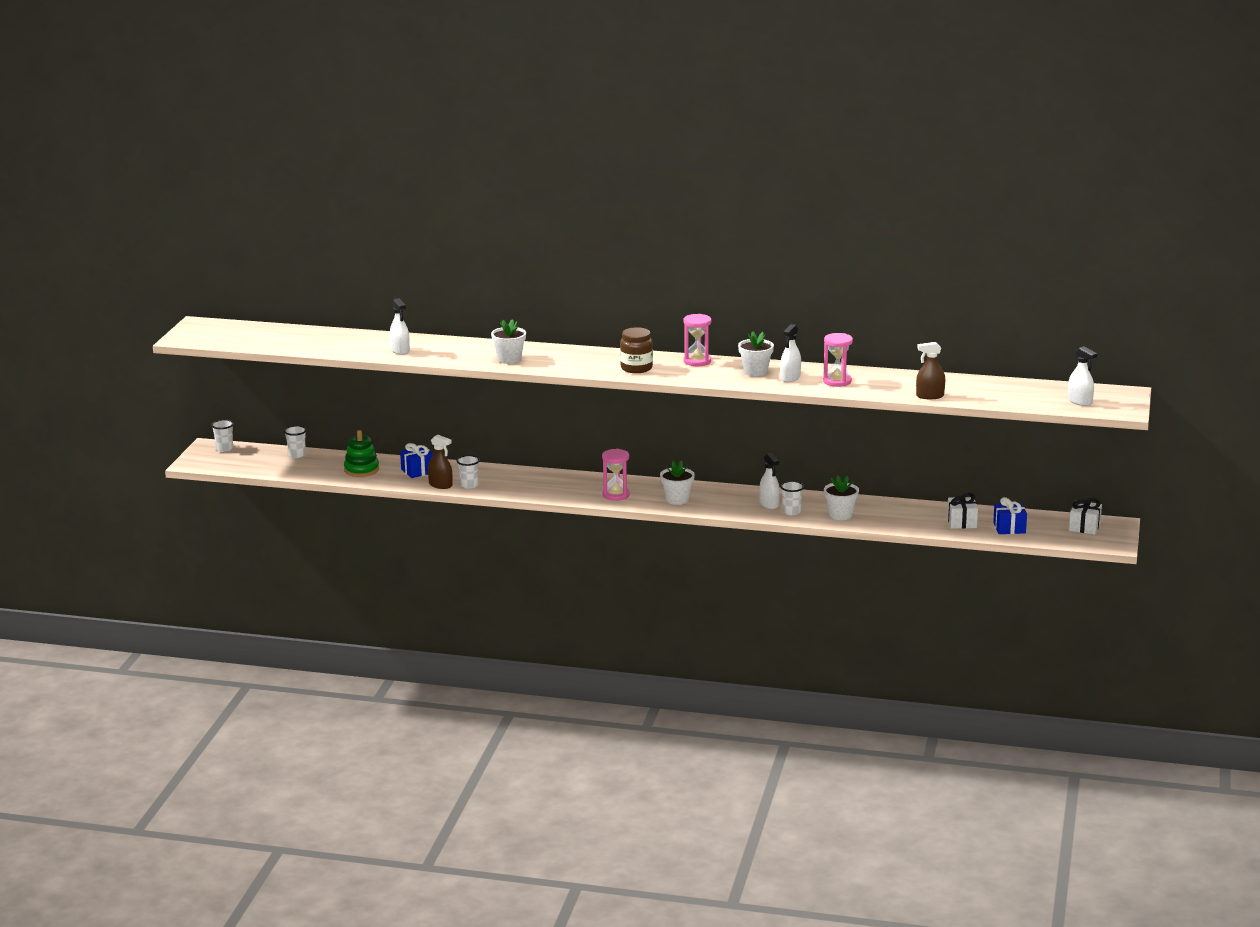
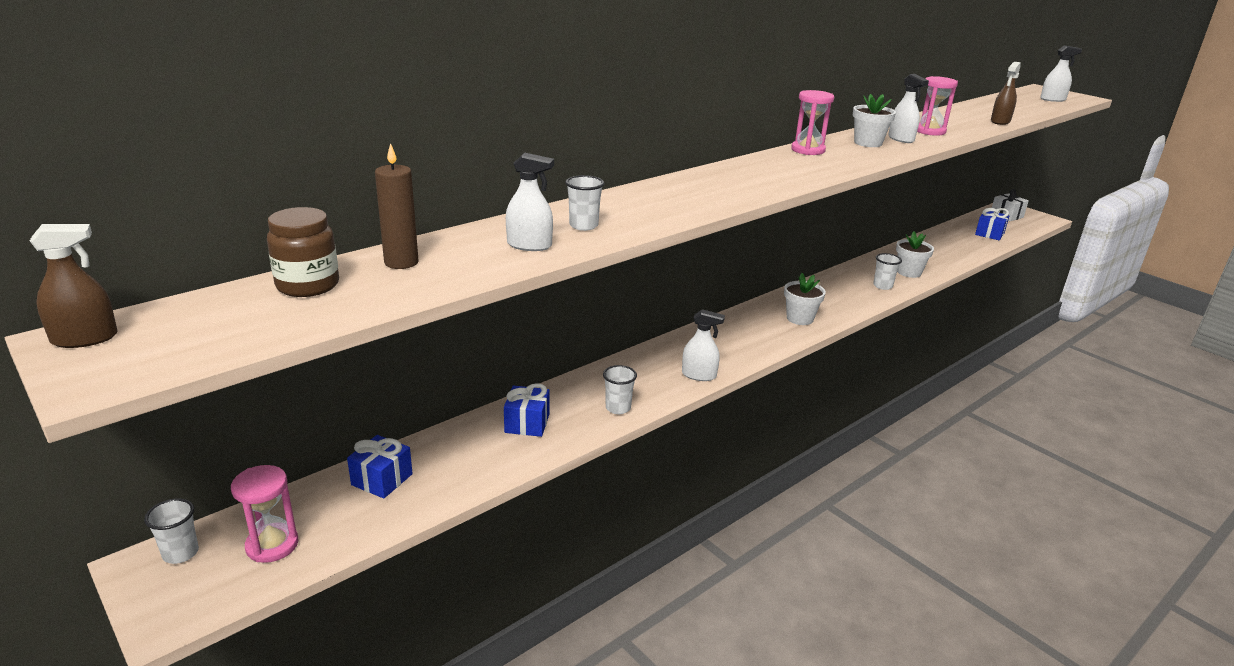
camera: 55 degrees left, 5 degrees up
white cup [284,426,307,458] -> white cup moved to [565,175,604,231]
green stacking toy [344,430,379,477] -> none
brown spray bottle [428,435,452,489] -> brown spray bottle moved to [30,224,118,348]
white flower pot [491,319,526,364] -> none
pink hourglass [602,449,630,501] -> pink hourglass moved to [231,465,299,563]
brown jar [620,327,653,373] -> brown jar moved to [267,207,339,297]
white spray bottle [759,453,780,509] -> white spray bottle moved to [682,309,725,381]
white gift [947,493,978,528] -> none
none -> blue gift [347,435,413,498]
none -> brown candle [375,143,418,269]

